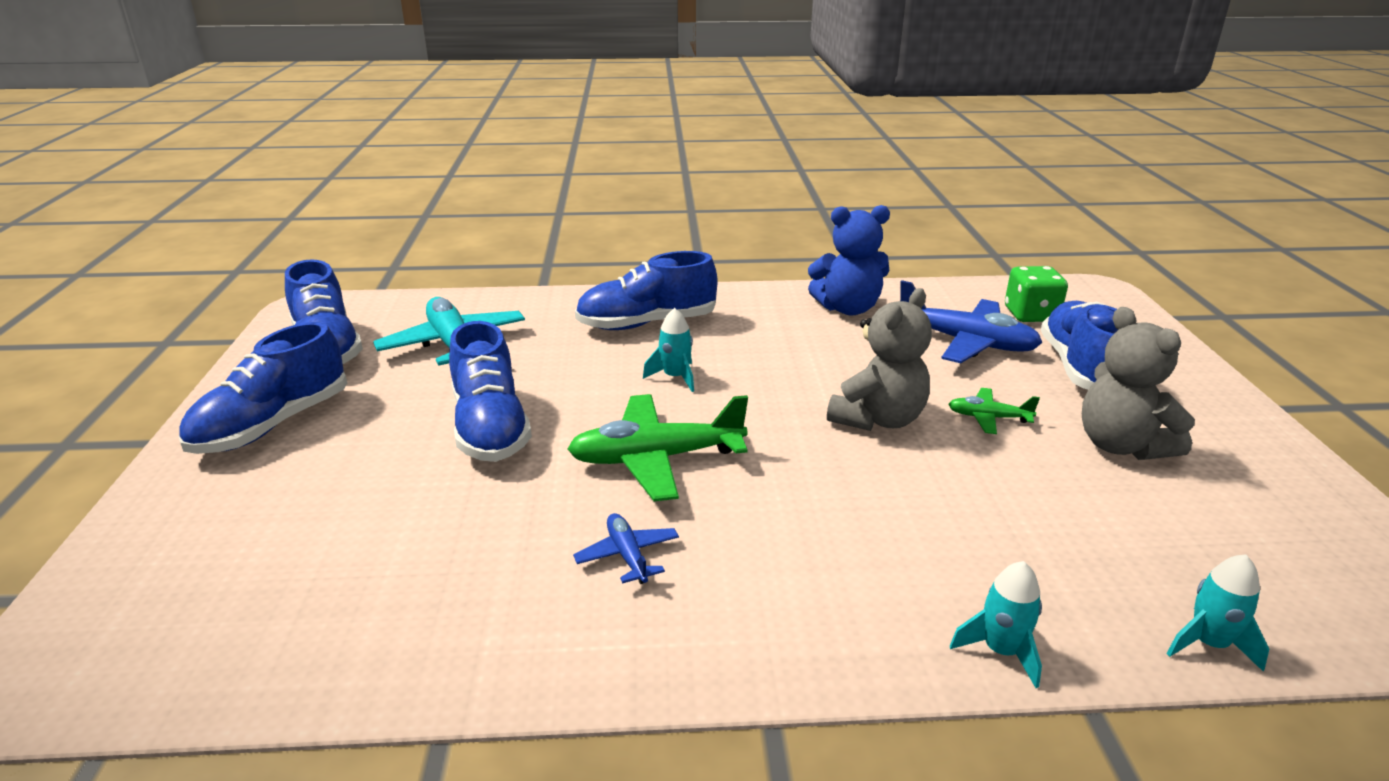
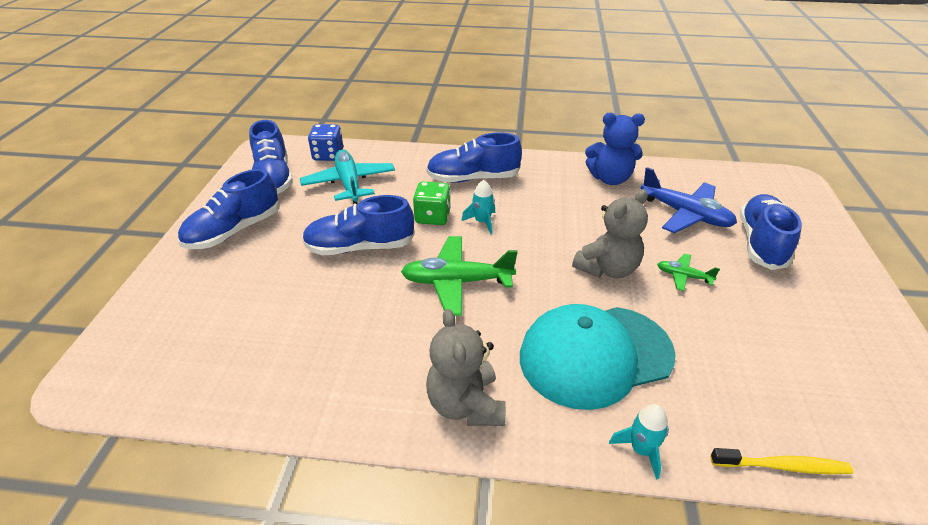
camera: 10 degrees right, 10 degrees up
blue shoe [449,321,532,462] -> blue shoe turned 90 degrees clockwise [302,195,415,256]
blue plane [573,513,679,584] -> none
green dice [1005,266,1068,322] -> green dice moved to [413,181,451,225]
grey teddy bear [1082,307,1195,460] -> grey teddy bear moved to [426,309,506,426]
turquoise rocket [1167,554,1269,672] -> yellow toothbrush [711,448,853,474]
none -> blue dice [308,124,343,161]
none -> turquoise cap [520,304,676,410]

